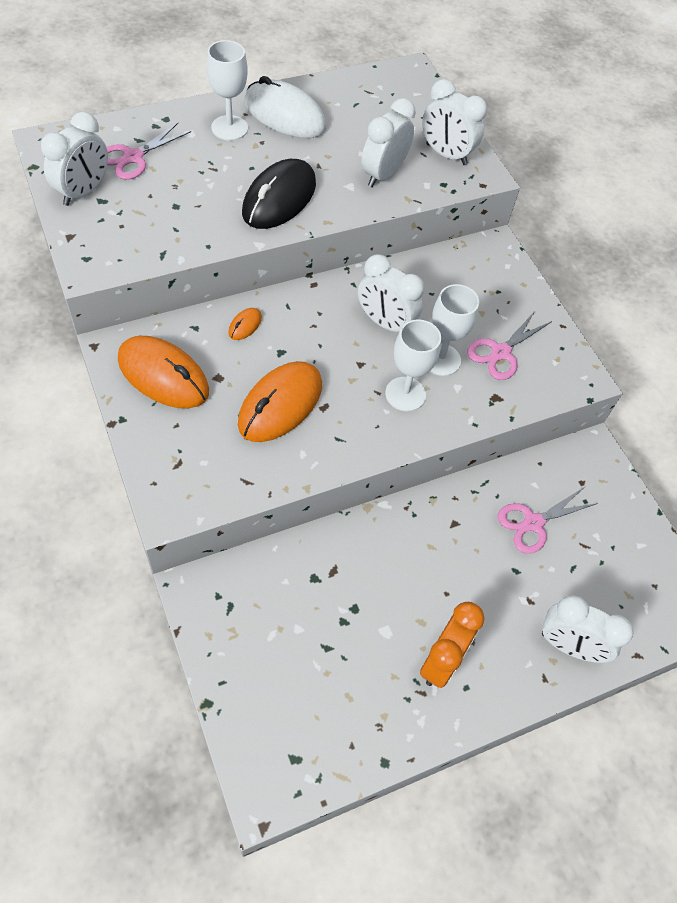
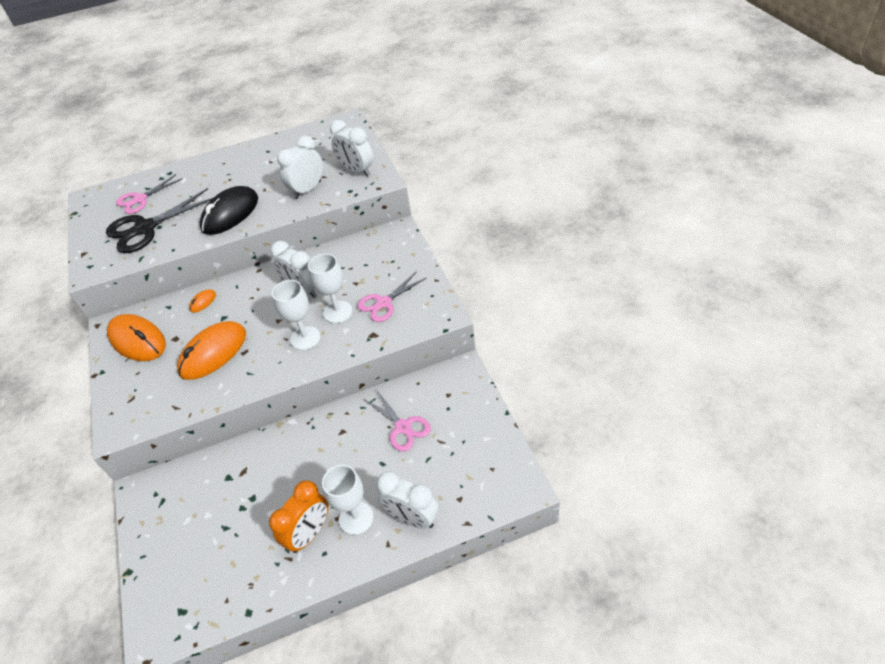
camera: 15 degrees right, 10 degrees down
white clock [41,112,108,206] -> none
white goblet [207,40,248,141] -> white goblet moved to [322,465,374,535]
white mouse [245,76,326,138] -> none
pink scissors [497,488,598,554] -> pink scissors turned 105 degrees counterclockwise [364,389,431,452]
none -> black scissors [106,188,213,253]

